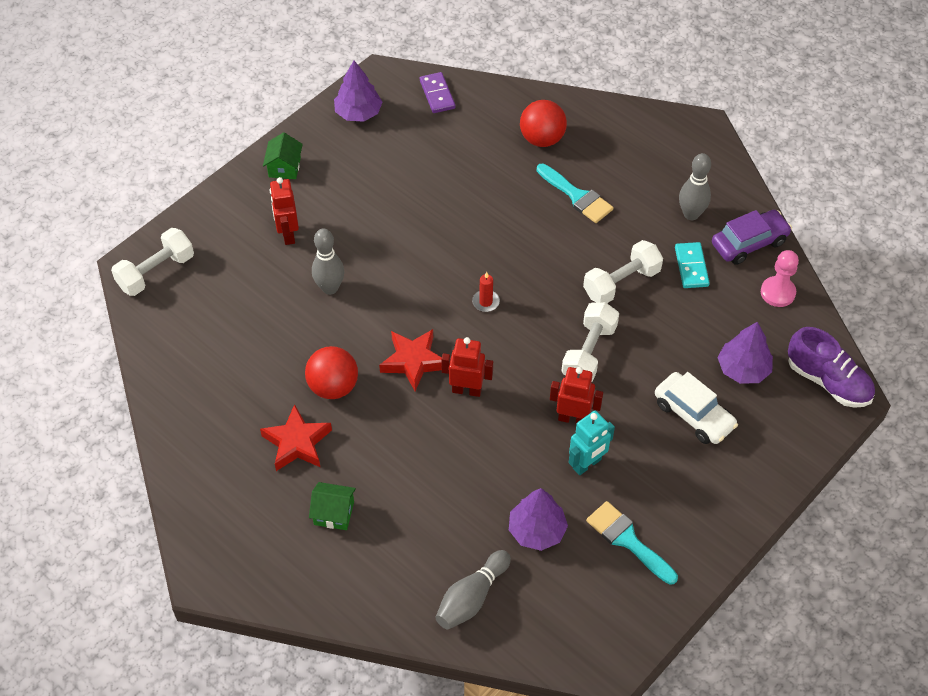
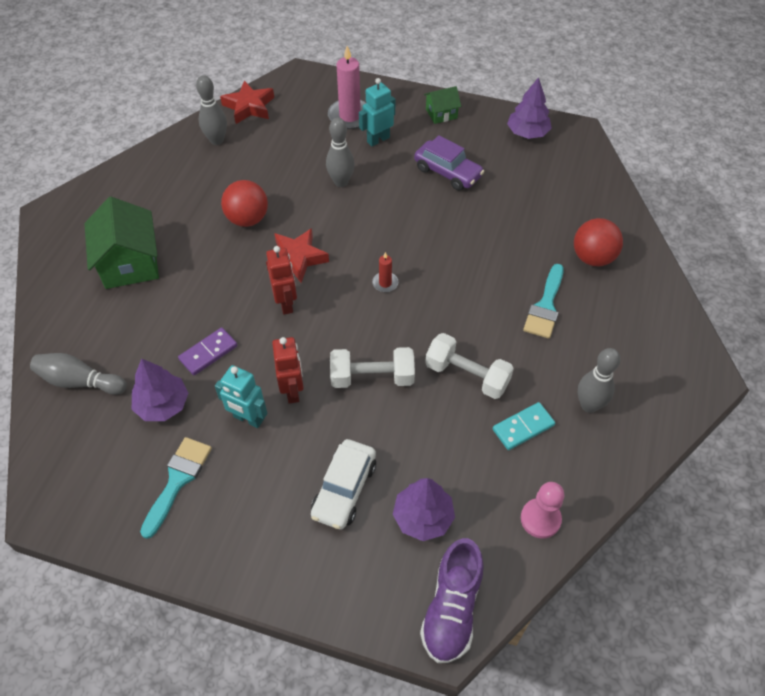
camera: 65 degrees right, 0 degrees up
white dumbbell [111,228,194,296] -> none
red star [260,404,332,471] -> red star moved to [220,80,274,124]
red robot [270,177,299,245] -> turquoise robot [359,78,396,146]
green house [309,482,356,530] -> green house [84,197,159,289], size x1.88
purple domino [420,72,455,113] -> purple domino moved to [178,328,237,376]
purple car [712,210,792,265] -> purple car moved to [414,135,484,191]
none -> grey bowling pin [196,75,227,145]
none -> pink candle [328,46,366,129]

